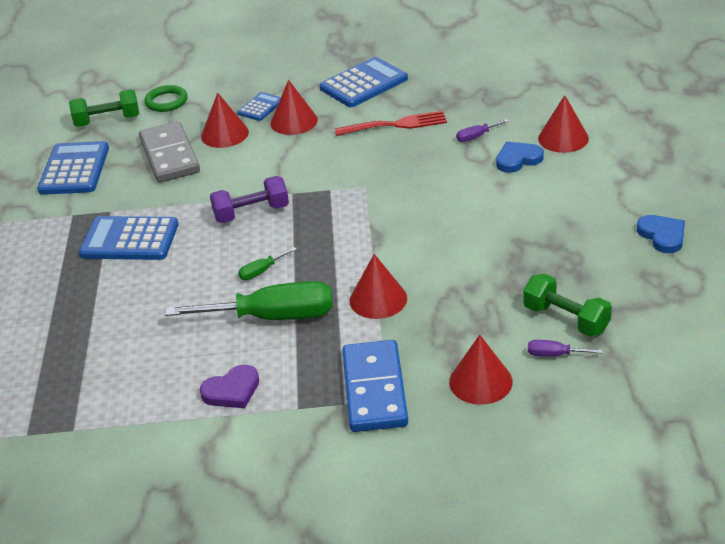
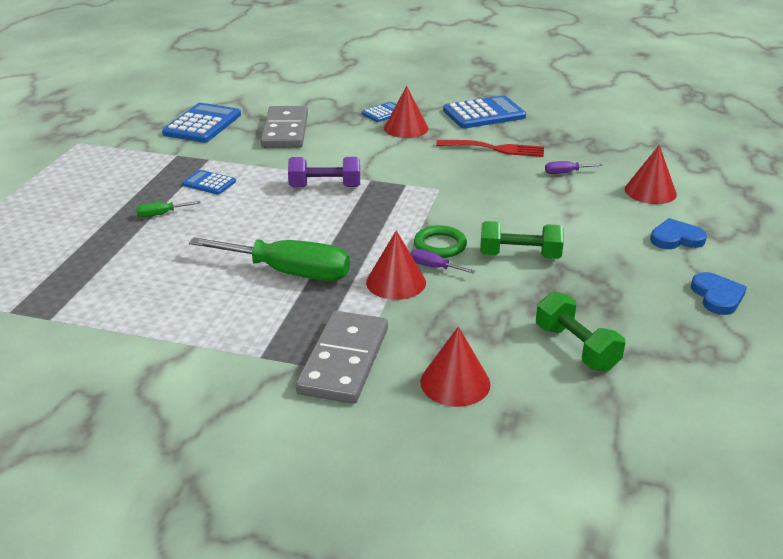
camera: 15 degrees right, 5 degrees down
green dumbbell [69,89,139,127] -> green dumbbell moved to [480,221,564,259]
blue calculator [79,216,178,260] -> blue calculator [182,170,236,195], size x0.55
green ring [144,85,187,112] -> green ring moved to [414,225,467,258]
purple heart [200,365,259,408] -> none
red cone [201,93,249,148] -> none
green screwdriver [238,247,297,280] -> green screwdriver moved to [136,201,201,217]
blue domino [342,340,408,432] -> grey domino [296,311,388,404]
blue heart [496,142,544,173] -> blue heart moved to [650,218,707,249]
purple screwdriver [528,340,603,357] -> purple screwdriver moved to [410,249,476,274]

